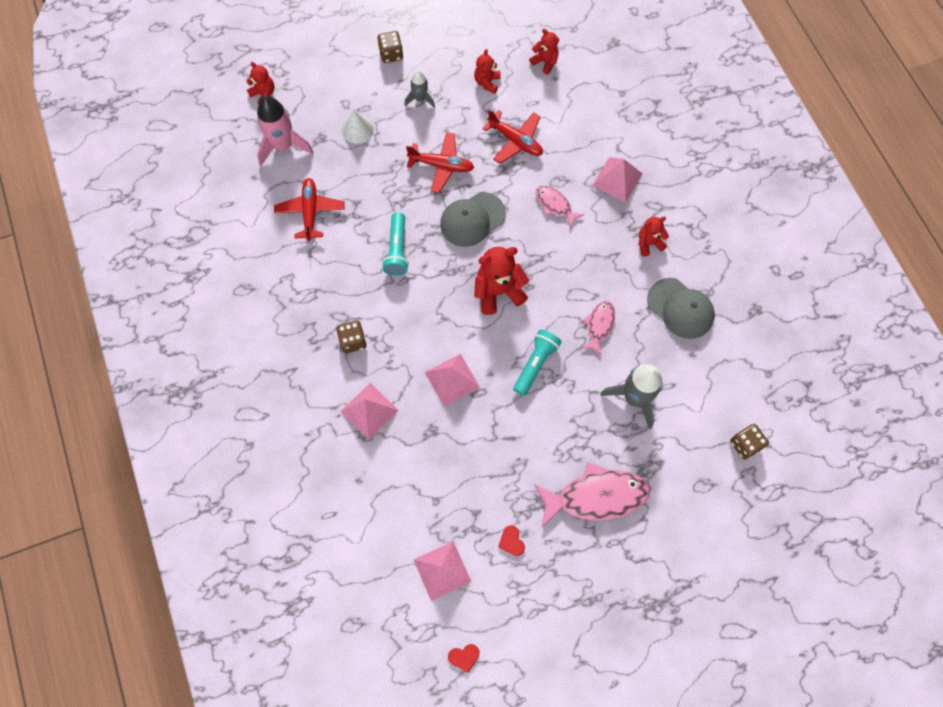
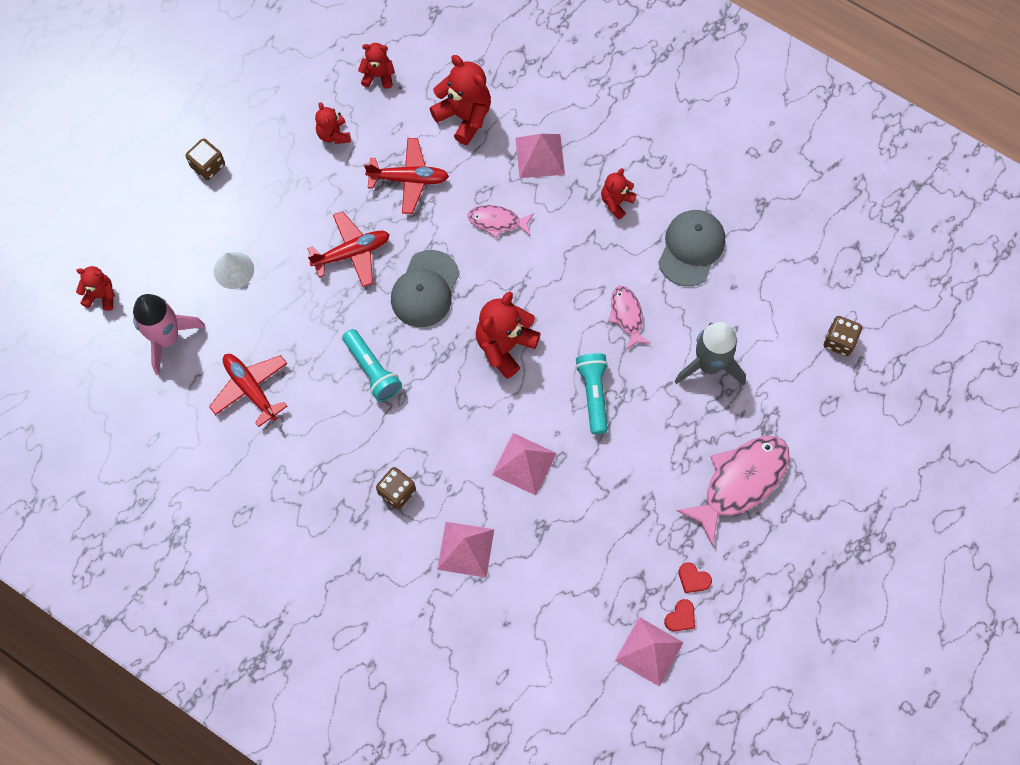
camera: 35 degrees left, 0 degrees up
grey rocket [404,70,435,108] -> none
red heart [448,644,480,673] -> red heart moved to [664,599,695,631]
grey cap [647,278,715,339] -> grey cap turned 75 degrees counterclockwise [658,210,725,286]
none -> red teddy bear [429,55,491,145]

